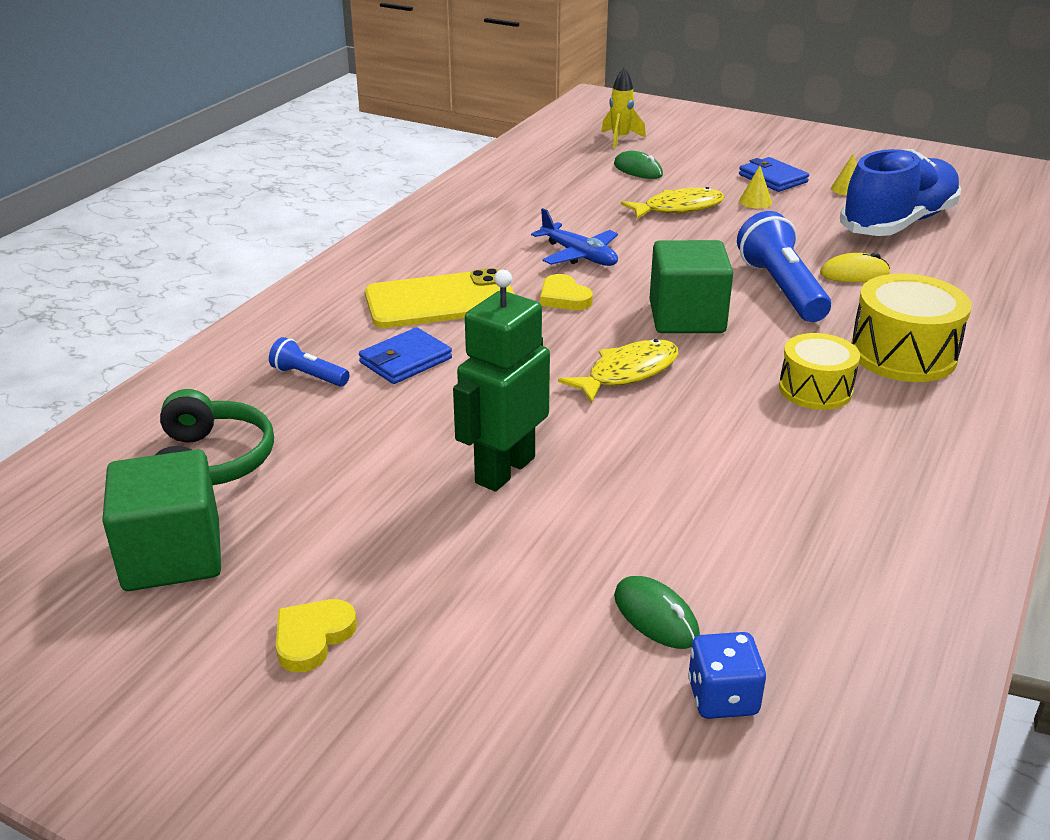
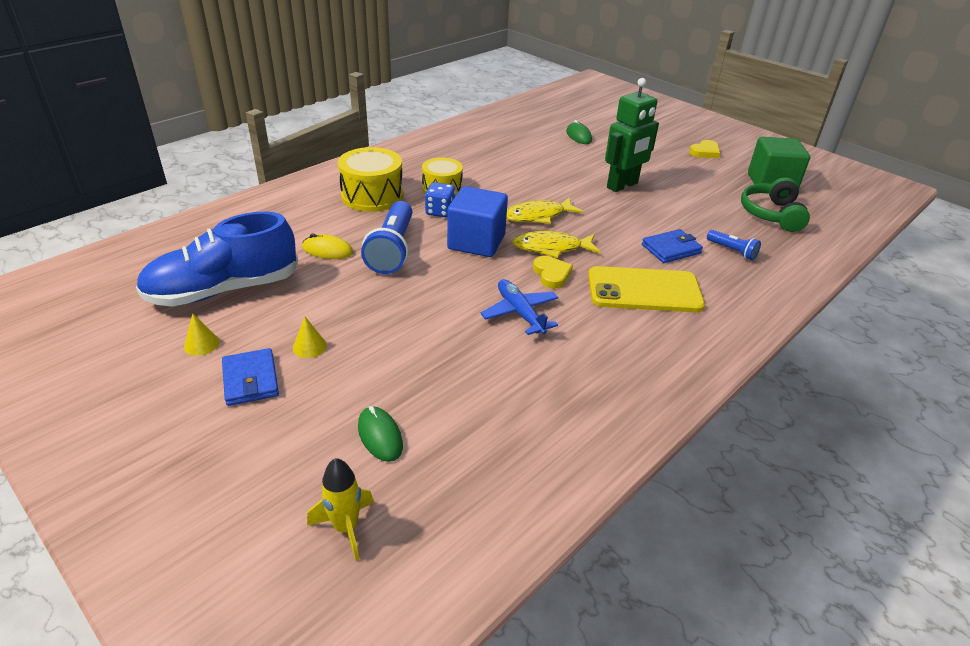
camera: 165 degrees left, 5 degrees up
yellow fish [621,187,725,219] -> yellow fish moved to [512,231,600,258]
green cube [649,240,733,333] -> blue cube [447,186,508,257]
blue dice [688,632,766,719] -> blue dice moved to [425,182,456,217]

